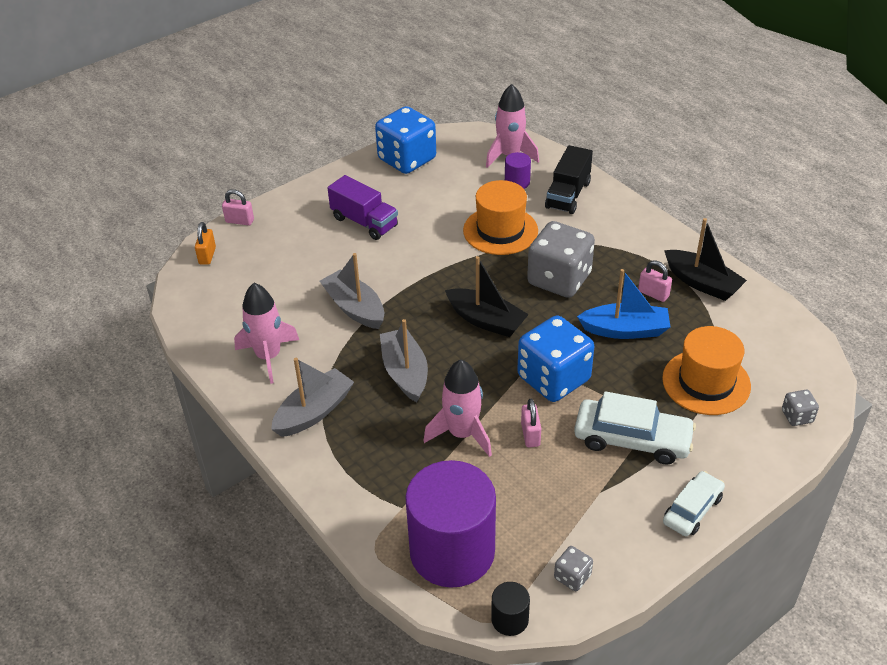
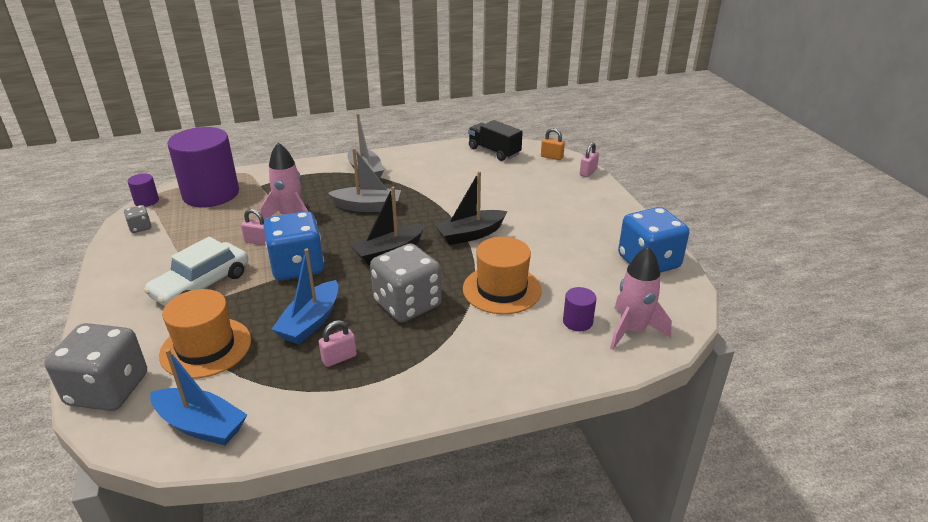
camera: 110 degrees right, 10 degrees down
pink rocket [234,283,299,384] -> none
grey boat [320,253,384,329] -> none
purple truck [328,175,398,240] -> none
black cylinder [491,582,530,636] -> purple cylinder [127,173,159,207]
black truck [545,145,593,214] -> black truck moved to [468,120,523,161]
white car [663,471,725,536] -> none
black boat [664,218,747,301] -> black boat moved to [434,171,507,245]
grey dice [782,390,819,426] -> grey dice [45,323,147,411], size x2.27
none -> blue boat [150,348,247,445]

